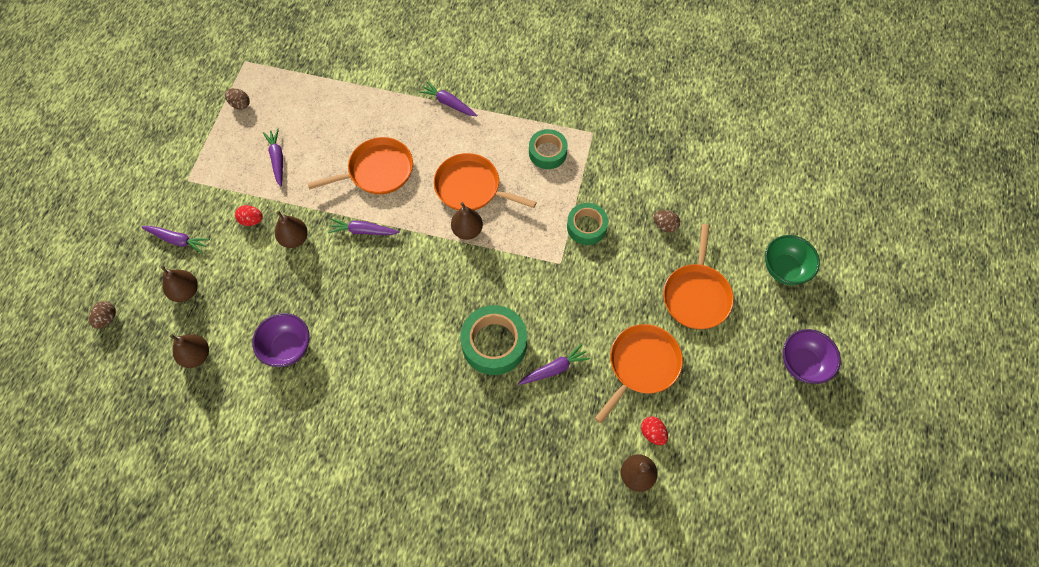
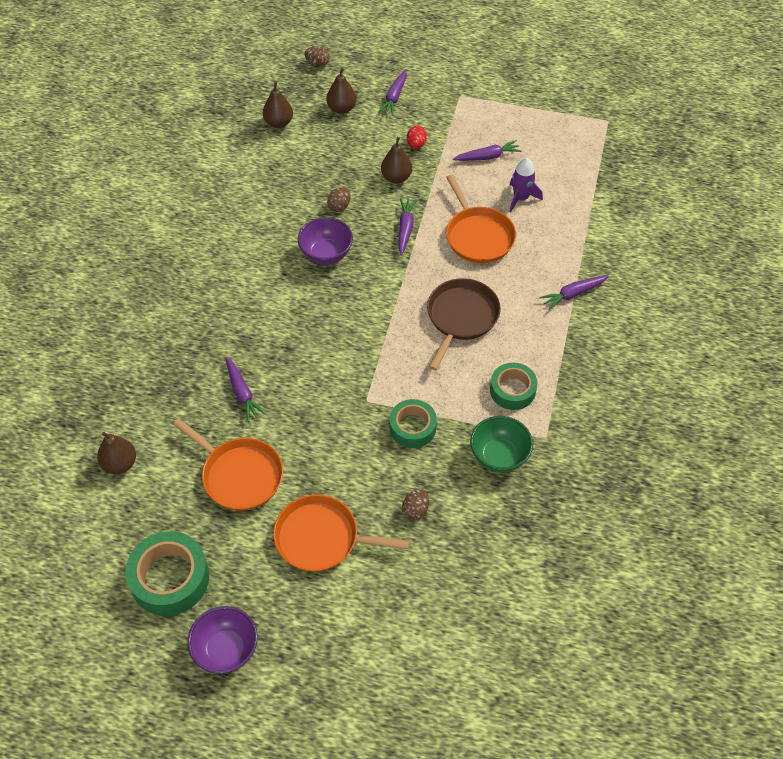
camera: 90 degrees right, 10 degrees down
brown egg [225,88,250,110] -> brown egg moved to [327,187,351,212]
purple bowl [252,313,310,367] -> purple bowl moved to [298,217,353,265]
purple carrot [419,81,477,116] -> purple carrot turned 150 degrees counterclockwise [540,275,609,310]
orange pan [434,153,537,210] -> brown pan [427,278,501,370]
brown pear [451,202,483,240] -> none
green tape [460,305,527,375] -> green tape moved to [125,532,209,616]
red egg [641,416,668,445] -> none
green bowl [765,235,820,285] -> green bowl moved to [470,416,533,473]
none -> purple rocket [509,158,543,212]

